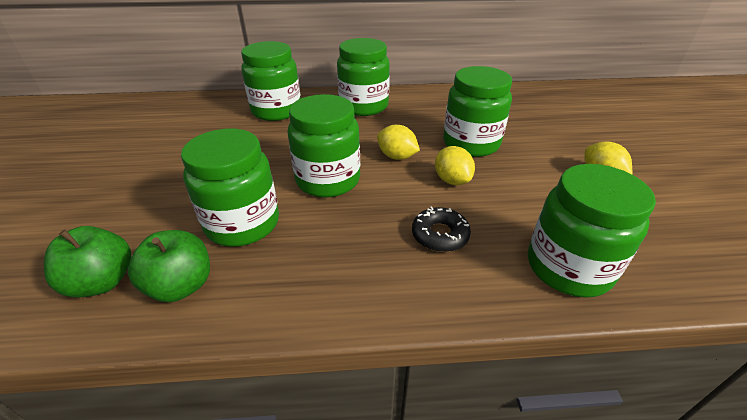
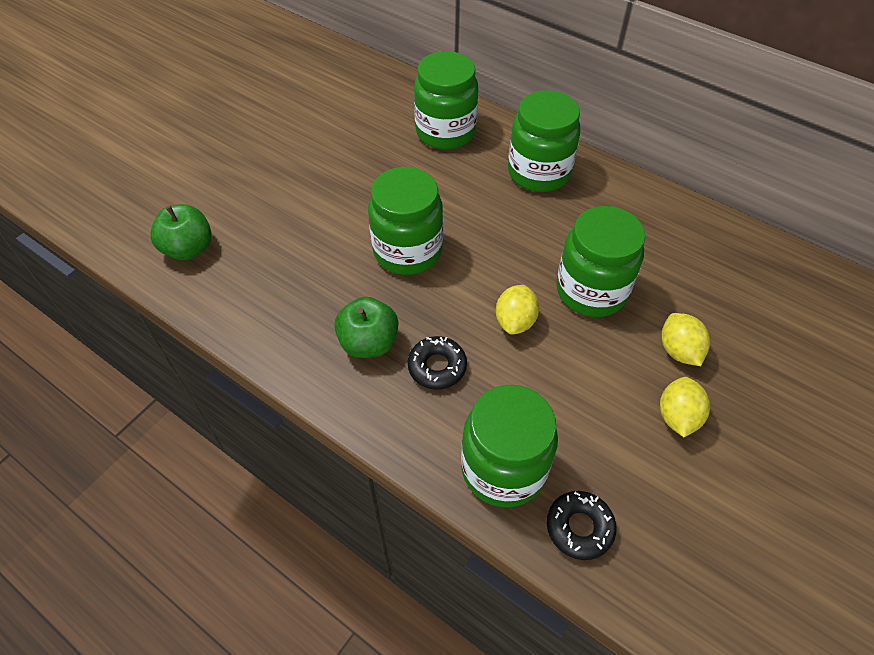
camera: 40 degrees right, 15 degrees up
green apple [128,230,210,302] -> green apple moved to [334,297,398,358]
green jar [181,129,279,247] -> none
yellow lemon [377,125,420,160] -> yellow lemon moved to [662,313,710,366]
none -> black donut [547,491,616,560]

